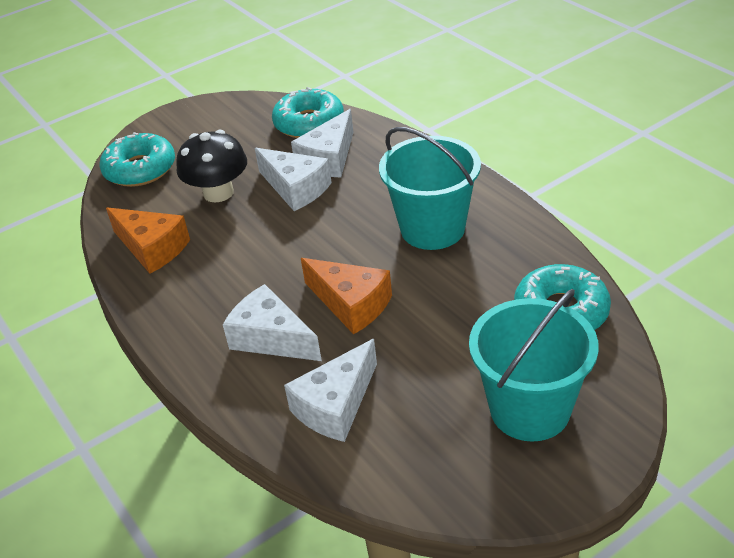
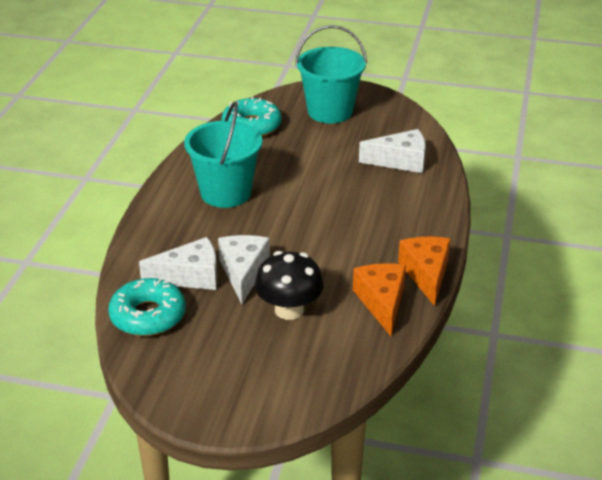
camera: 135 degrees left, 5 degrees down
turquoise donut [100,132,175,187] -> none
white cheese [223,284,322,361] -> none
orange cheese [301,258,392,334] -> orange cheese moved to [398,237,451,306]

